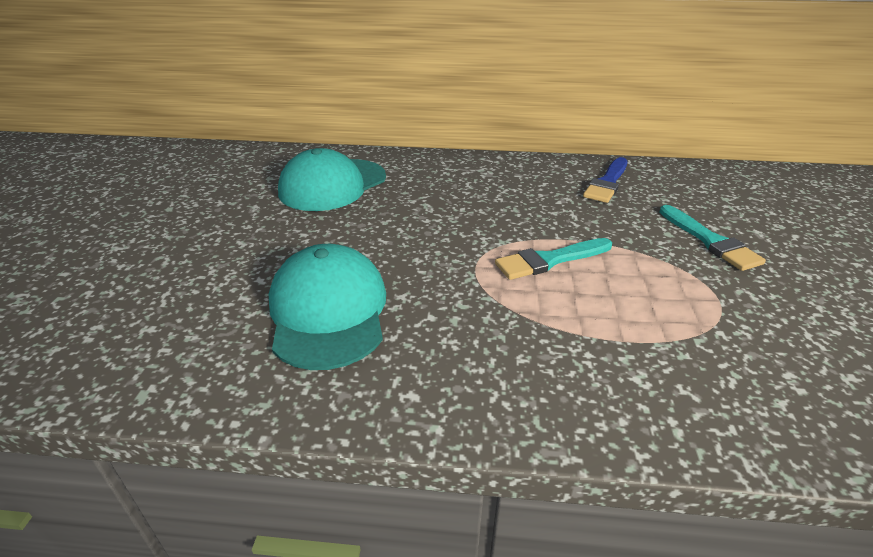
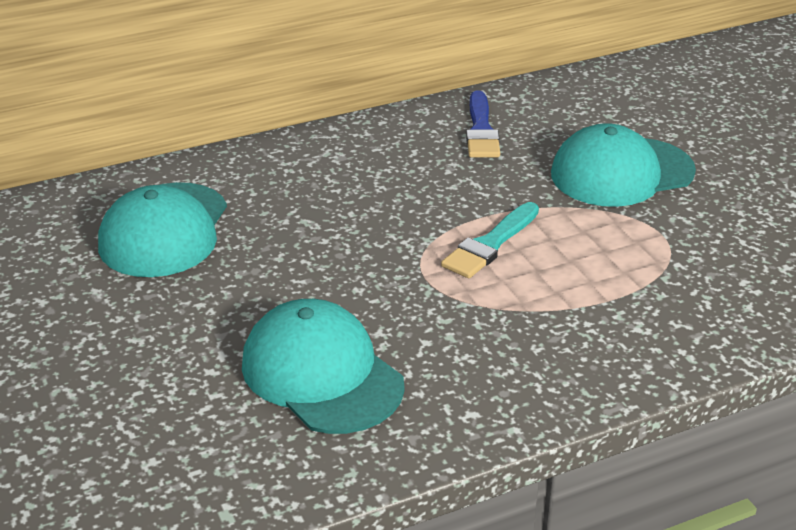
camera: 30 degrees left, 0 degrees up
turquoise brush [659,205,766,271] -> turquoise cap [551,123,696,207]

